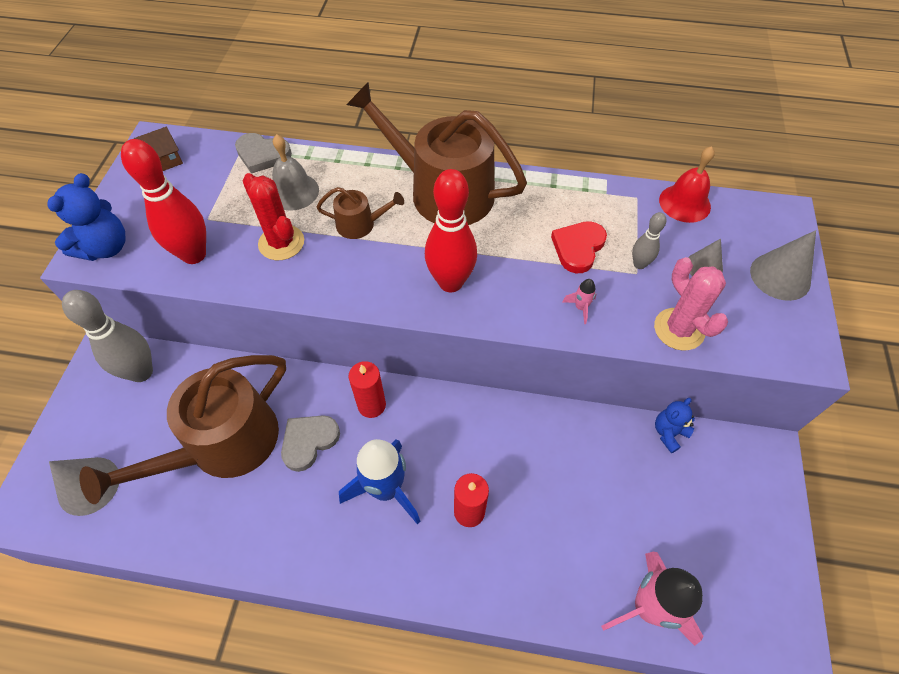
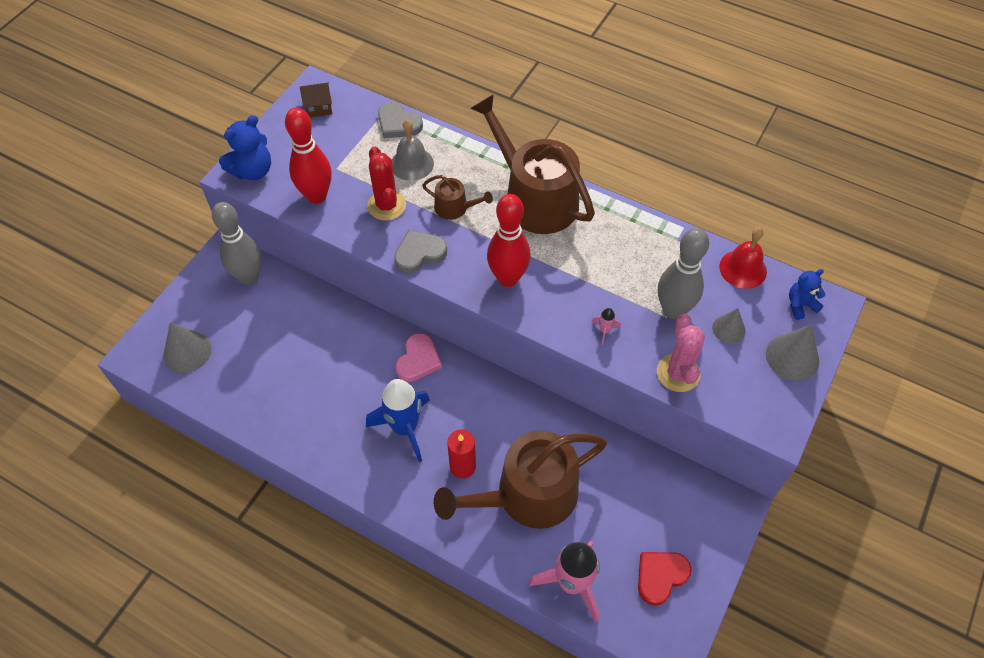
camera: 20 degrees right, 0 degrees up
brown watering can [79,355,286,504] -> brown watering can moved to [434,431,607,529]
grey heart [281,415,340,472] -> grey heart moved to [394,230,447,273]
red candle [349,361,386,418] -> pink heart [395,333,442,382]
red heart [551,221,607,273] -> red heart moved to [638,552,692,605]
grey bowling pin [632,212,667,269] -> grey bowling pin [658,228,709,319], size x1.97
blue teddy bear [655,398,695,453] -> blue teddy bear moved to [789,269,826,320]

